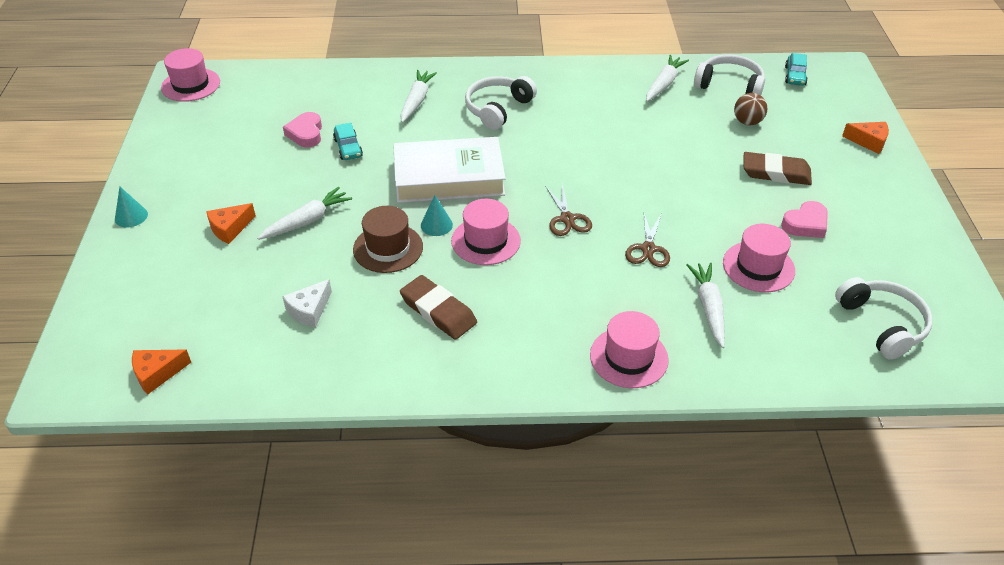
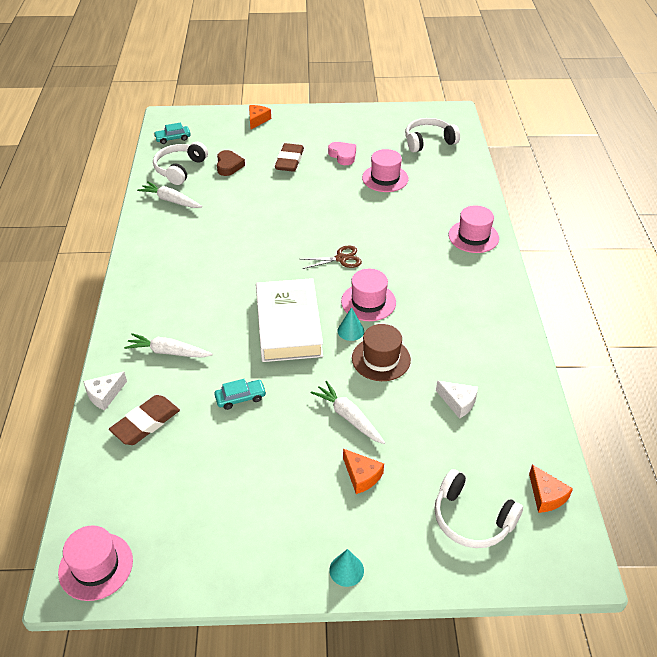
camera: 90 degrees left, 0 degrees up
pink heart [283,112,322,148] -> none
brown eraser [400,275,477,340] -> brown eraser moved to [109,395,180,445]
white headphones [465,76,537,130] -> white headphones moved to [435,469,523,548]
brown scissors [625,213,670,267] -> none
white carrot [686,263,725,348] -> none
brown ball [734,93,767,126] -> brown heart [217,150,245,176]
turquoise car [785,53,808,86] -> turquoise car turned 150 degrees clockwise [154,122,191,144]
none -> white cheese [83,372,127,411]

